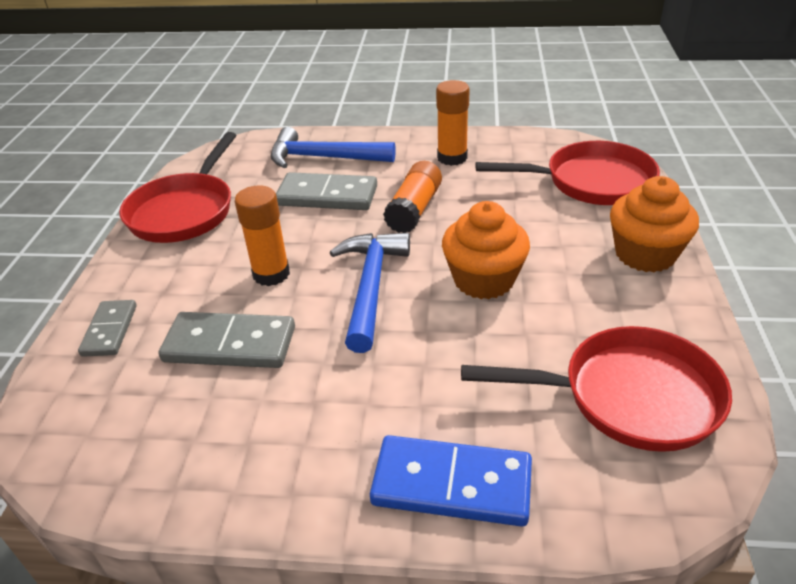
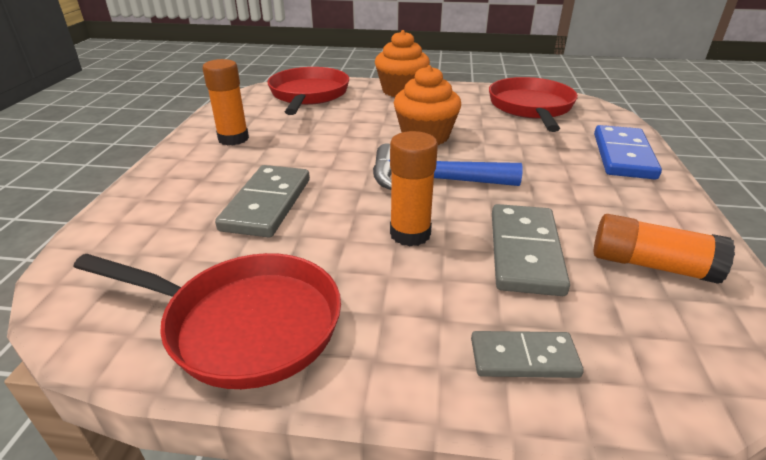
camera: 90 degrees left, 5 degrees down
blue hammer [271,127,396,168] -> none
orange glue stick [383,161,442,233] -> orange glue stick moved to [594,214,735,284]

